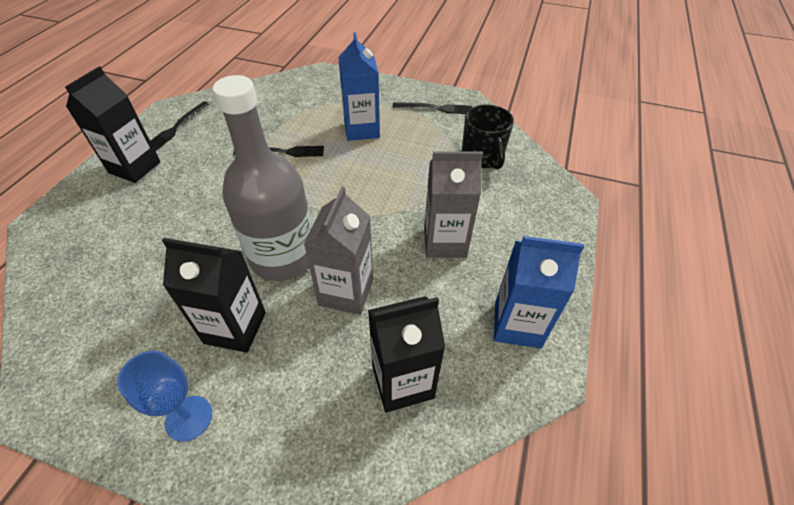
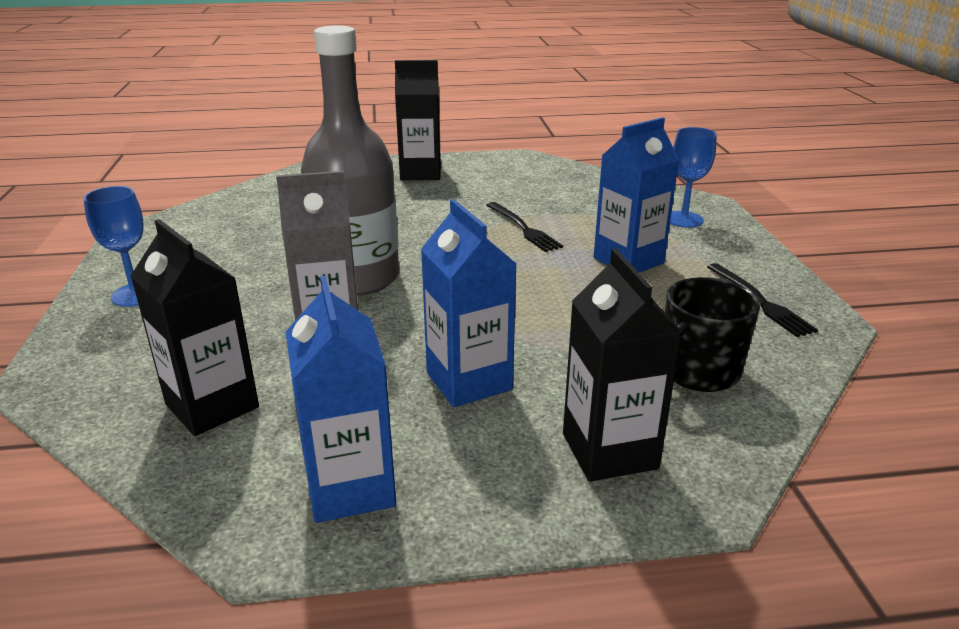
camera: 65 degrees right, 20 degrees down
black fork [150,101,209,151] -> none
black carton [162,238,266,353] -> black carton moved to [563,249,682,482]
grey carton [424,151,483,258] -> blue carton [421,199,516,407]
none -> blue goblet [670,127,717,228]

